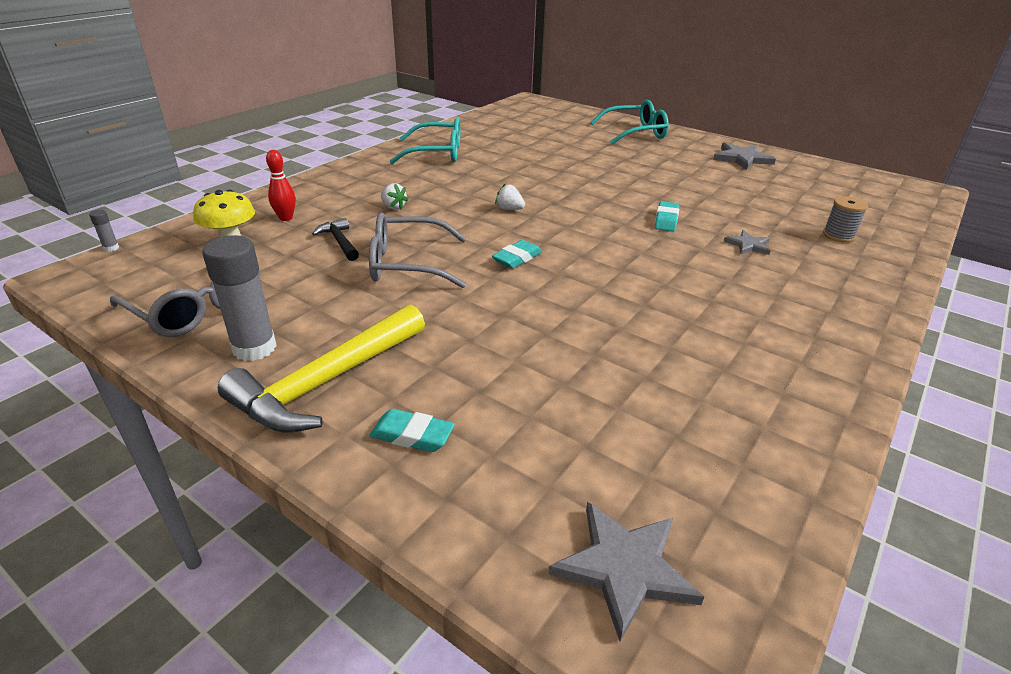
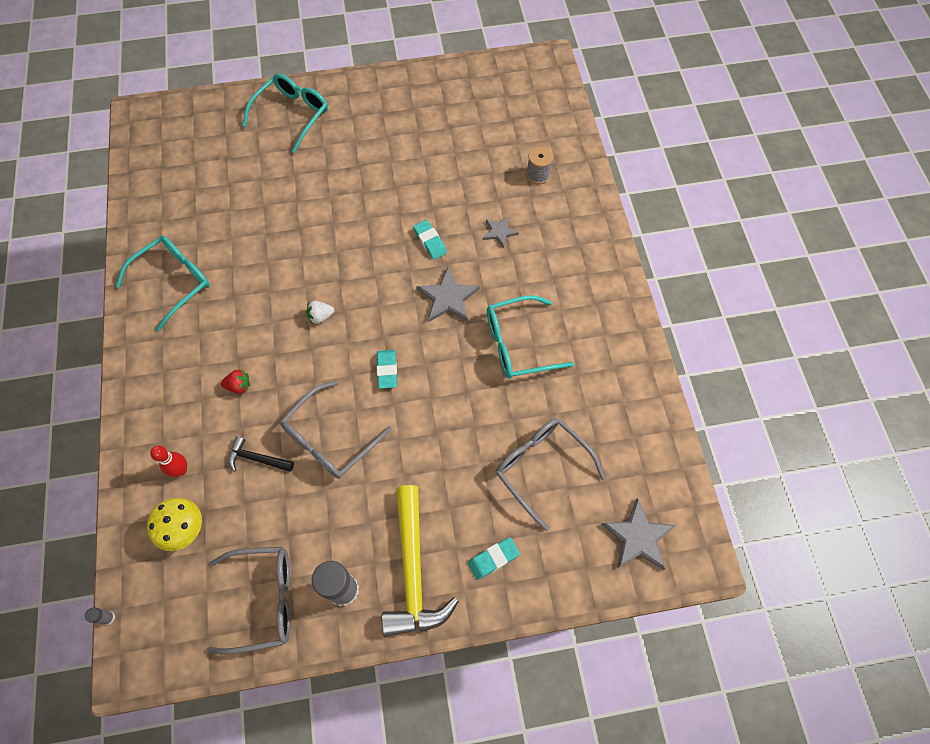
camera: 45 degrees left, 30 degrees up
white strawberry [381,183,408,210] -> red strawberry [221,369,250,394]
grey star [713,142,776,170] -> grey star moved to [416,267,480,322]
none -> turquoise glasses [487,295,574,379]
none -> grey glasses [496,418,605,531]

